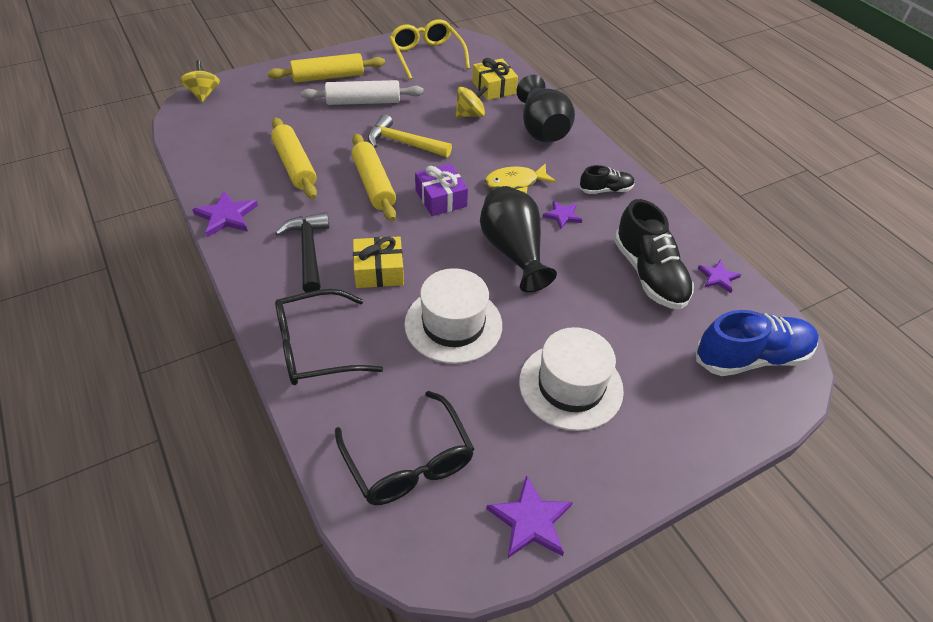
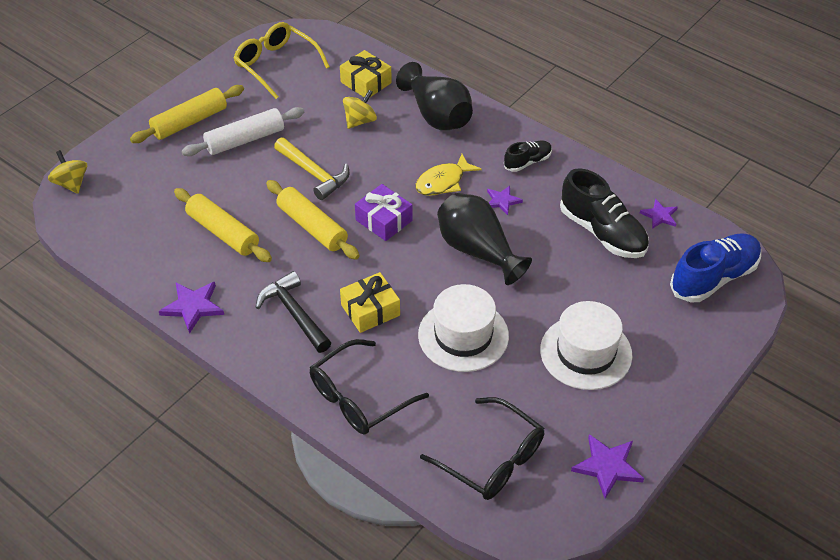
camera: 20 degrees left, 0 degrees up
yellow hammer [368,114,452,157] -> yellow hammer turned 135 degrees counterclockwise [274,137,350,200]

